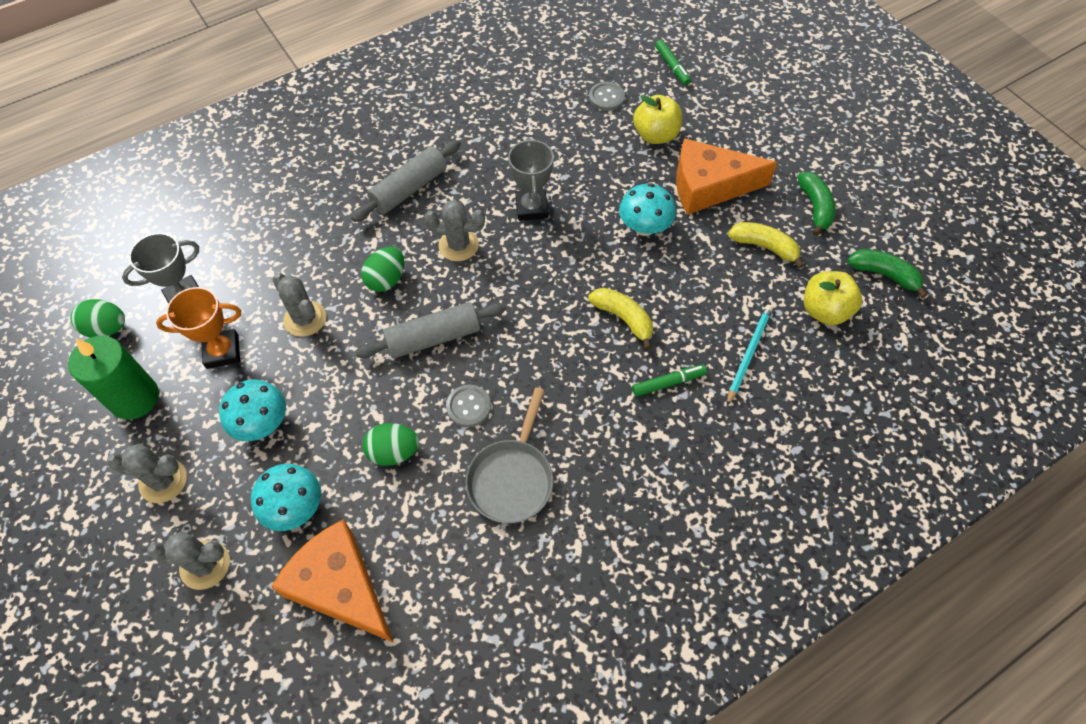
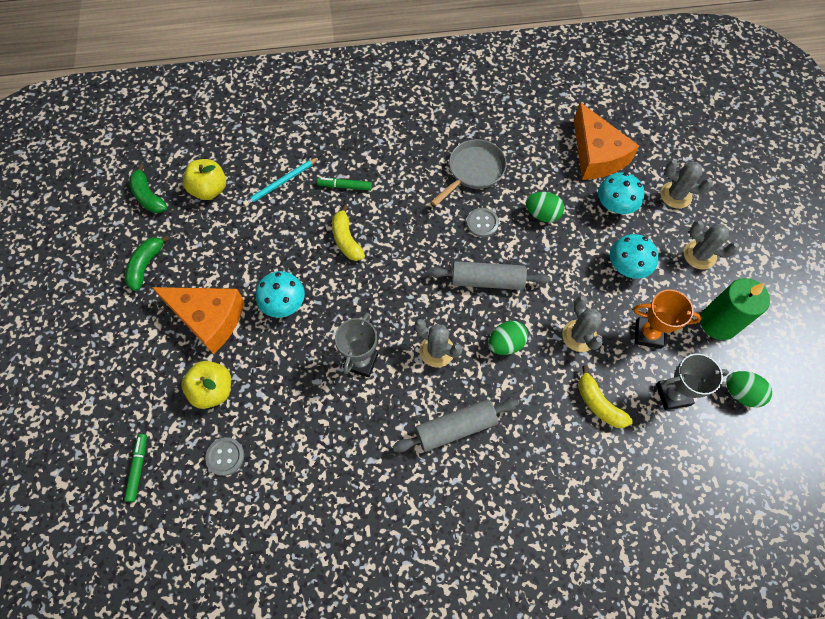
camera: 155 degrees left, 5 degrees up
yellow banana [728,222,804,268] -> yellow banana moved to [578,365,633,428]

